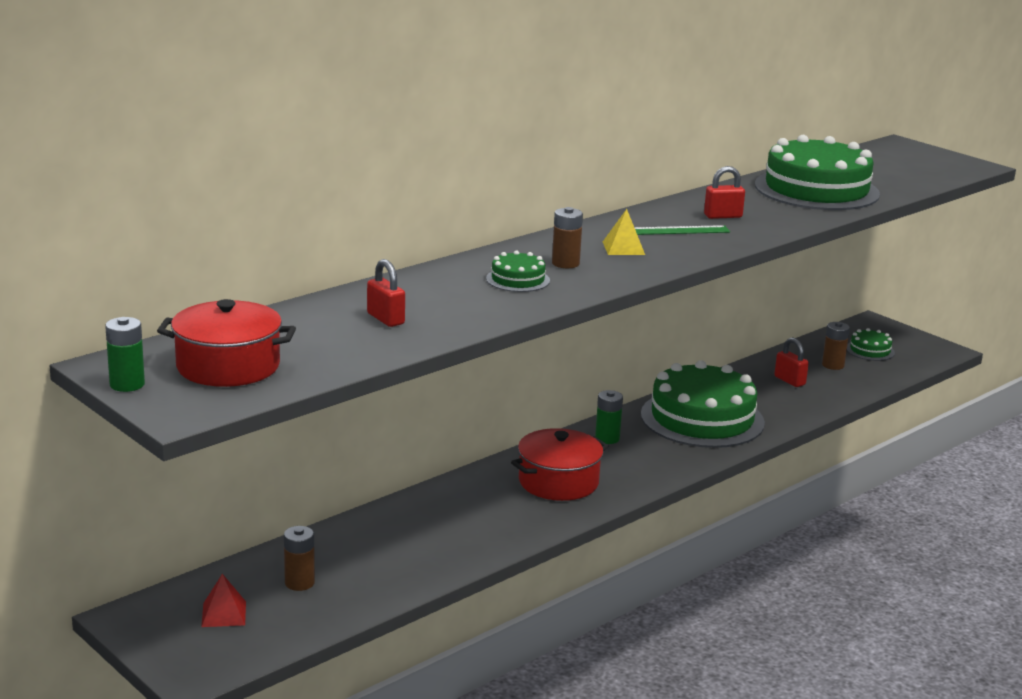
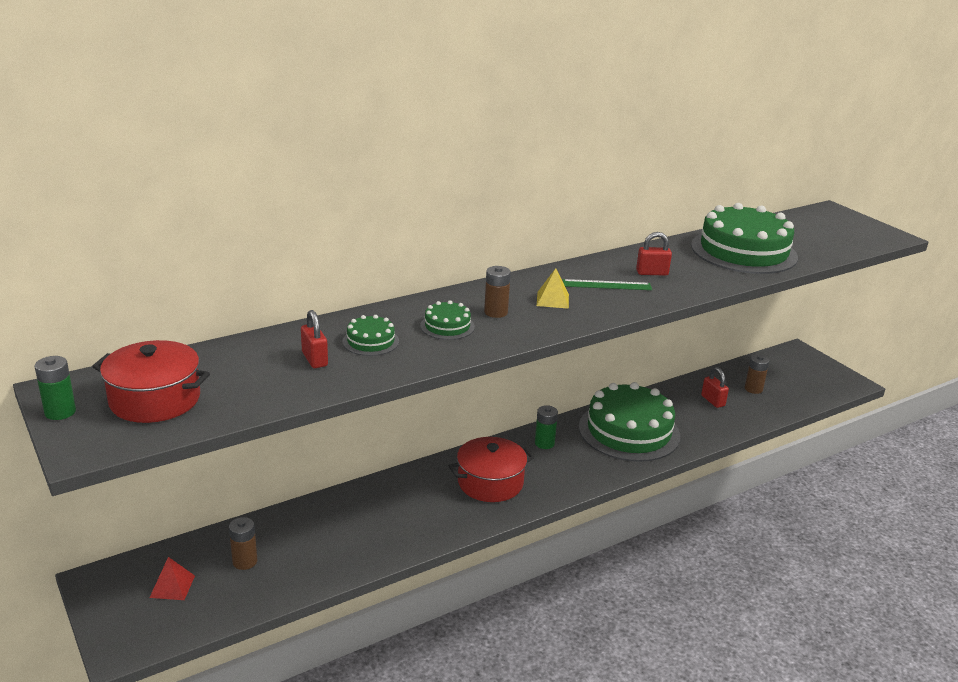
camera: 10 degrees right, 5 degrees up
green cake [847,328,895,361] -> green cake moved to [342,315,399,356]

